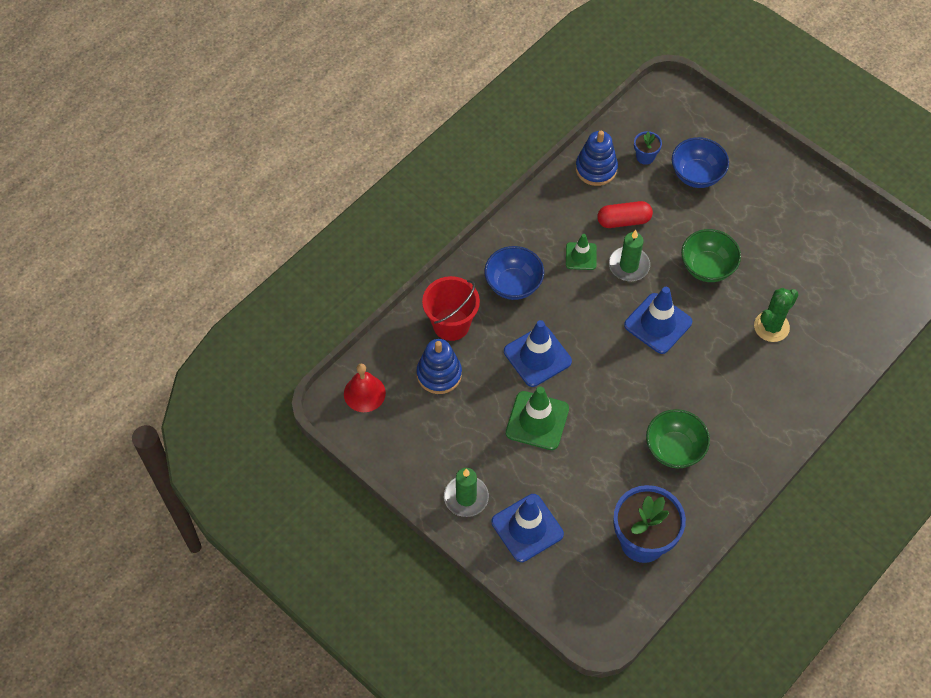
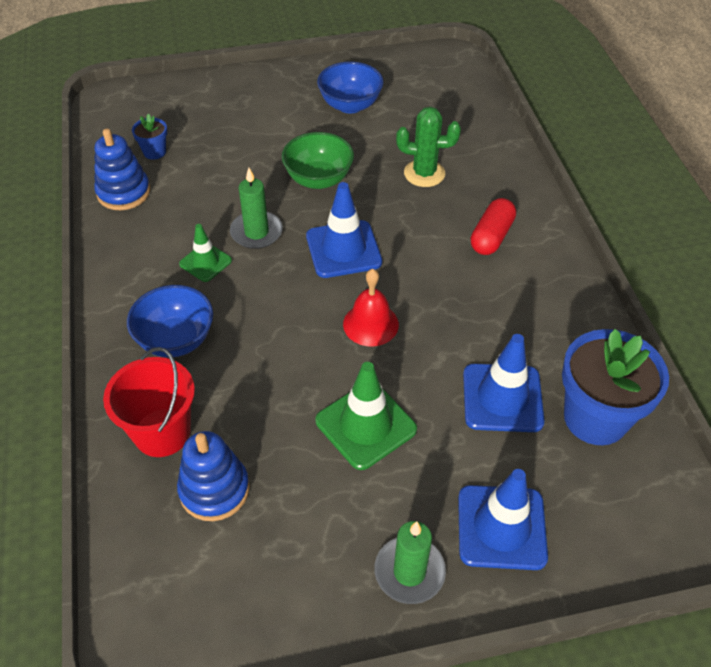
camera: 55 degrees left, 10 degrees down
red bell [344,364,386,412] -> red bell moved to [343,269,399,347]
blue traffic cone [504,320,572,387] -> blue traffic cone moved to [463,334,544,432]
red capsule [597,201,653,228] -> red capsule moved to [471,198,516,255]
green bowl [646,409,710,468] -> none
blue bowl [672,137,729,188] -> blue bowl moved to [317,62,383,114]
green cactus [754,288,799,342] -> green cactus turned 75 degrees counterclockwise [396,107,461,187]

